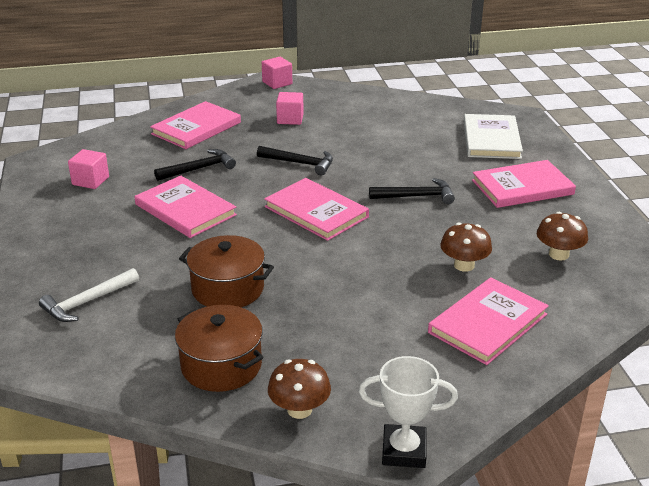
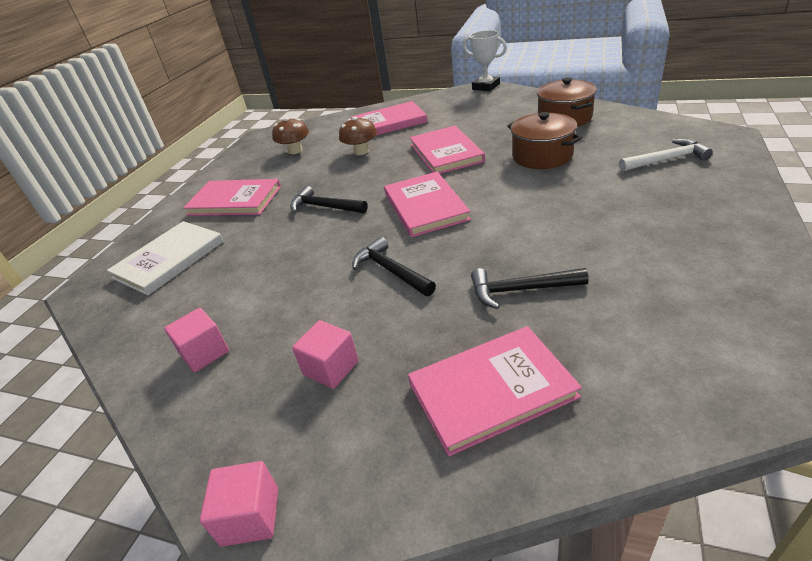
camera: 145 degrees left, 5 degrees up
pink cube [68,149,109,189] -> pink cube moved to [164,308,229,372]
pink book [135,176,237,238] -> pink book moved to [410,126,485,174]
brown mushroom [268,359,331,419] -> none

